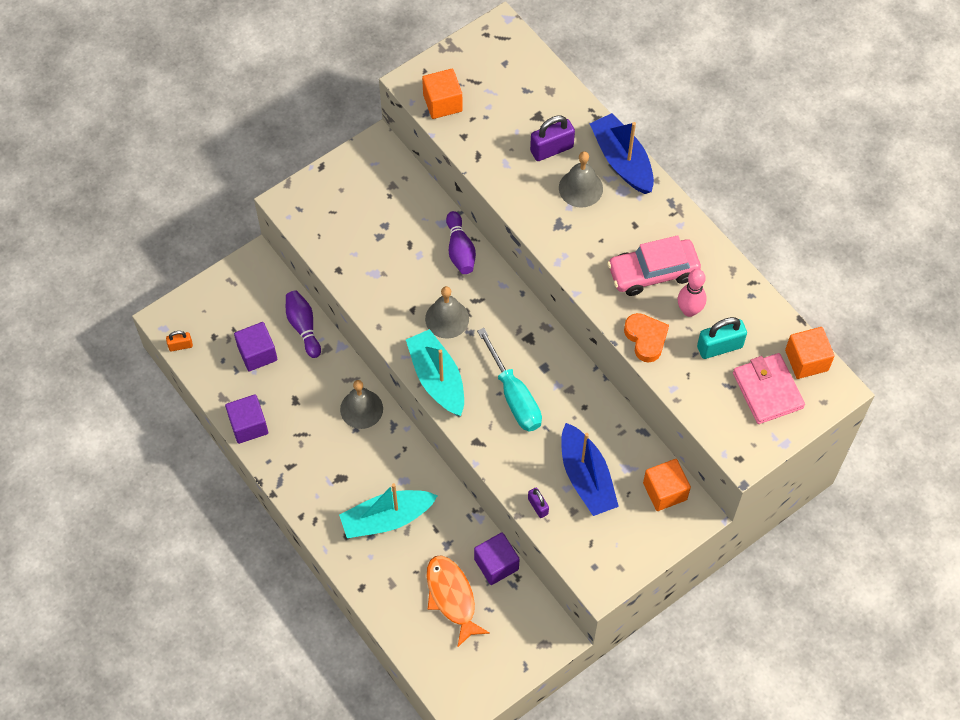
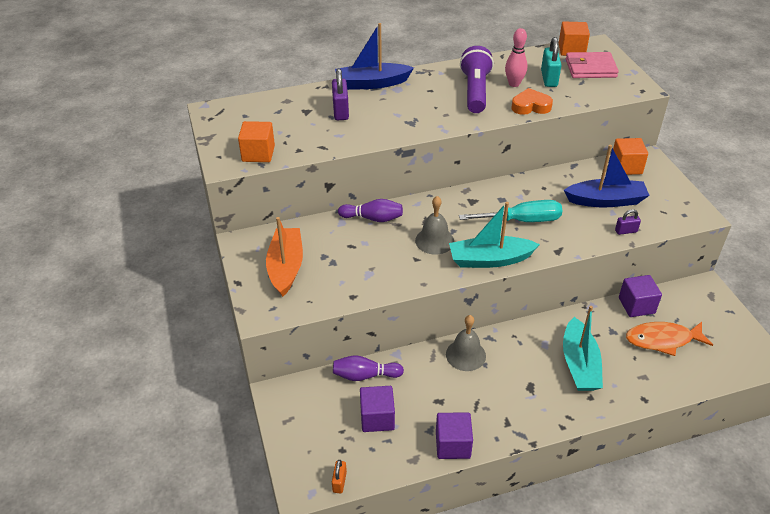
camera: 70 degrees left, 20 degrees down
grey bell [559,151,603,208] -> none
pink car [607,235,701,296] -> purple flashlight [460,46,494,113]
none -> orange boat [266,217,303,297]

